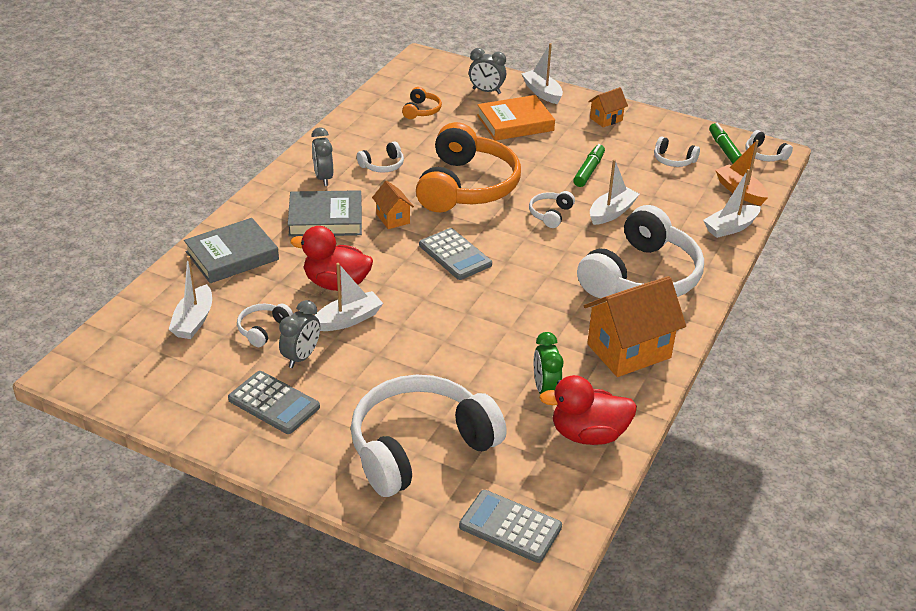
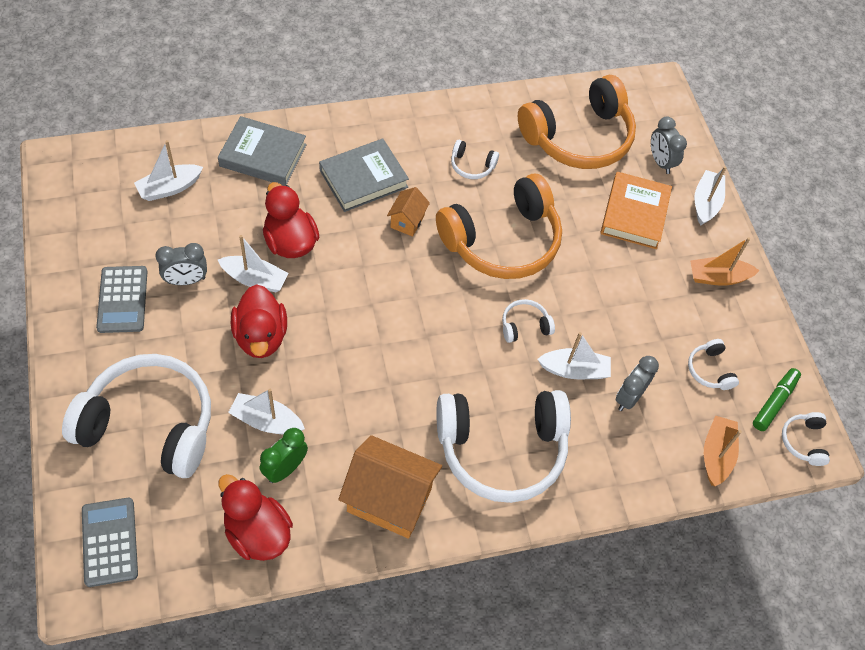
camera: 45 degrees right, 20 degrees up
white headphones [237,304,293,347] -> none
grey book [288,190,362,237] -> grey book turned 75 degrees counterclockwise [319,139,409,212]
grey clock [311,127,333,186] -> grey clock moved to [616,356,659,411]
orange headphones [402,87,442,119] -> orange headphones [518,75,636,169], size x2.44
grey calculator [419,228,492,280] -> none
orange book [477,95,555,141] -> orange book turned 75 degrees clockwise [600,172,672,249]
green marker [573,144,605,187] -> none
orange house [588,87,628,128] -> orange boat [690,237,760,286]
white boat [703,169,761,238] -> white boat moved to [228,389,305,434]
none -> red duck [231,284,287,358]

